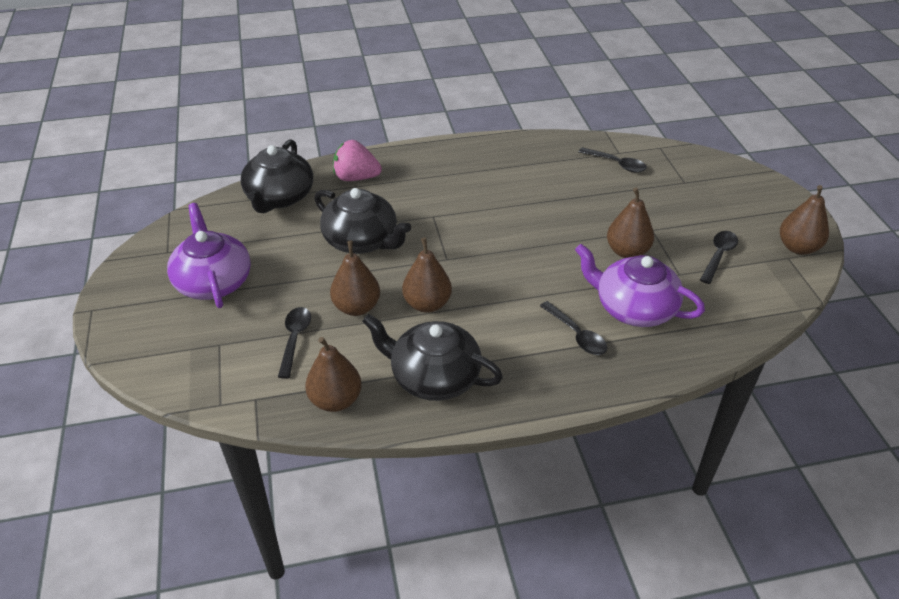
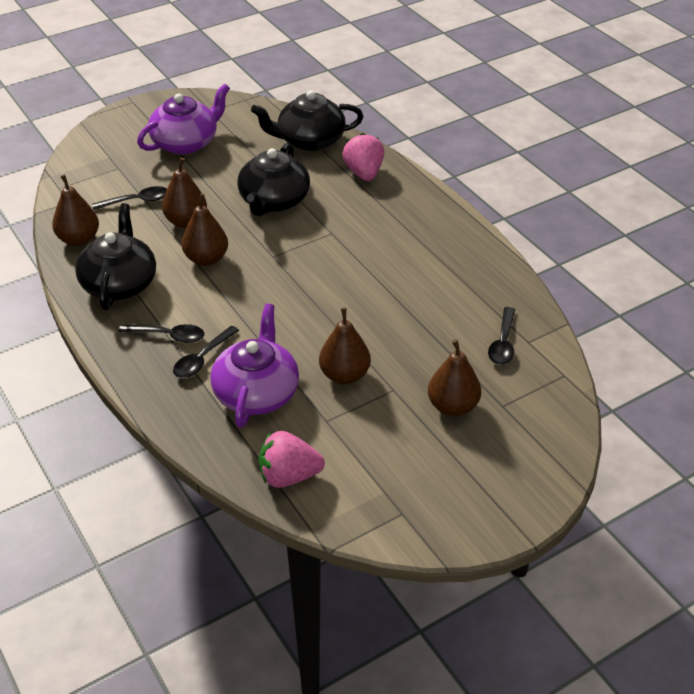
camera: 70 degrees right, 0 degrees up
black spoon [700,231,738,284] -> black spoon moved to [119,324,204,343]
brown pear [780,185,829,255] -> brown pear moved to [428,339,481,416]
none -> pink strawberry [259,431,325,488]

